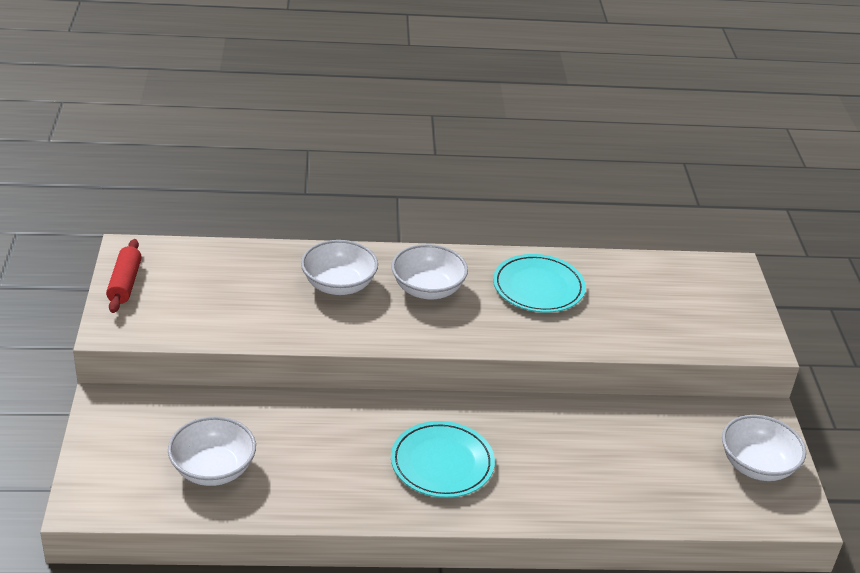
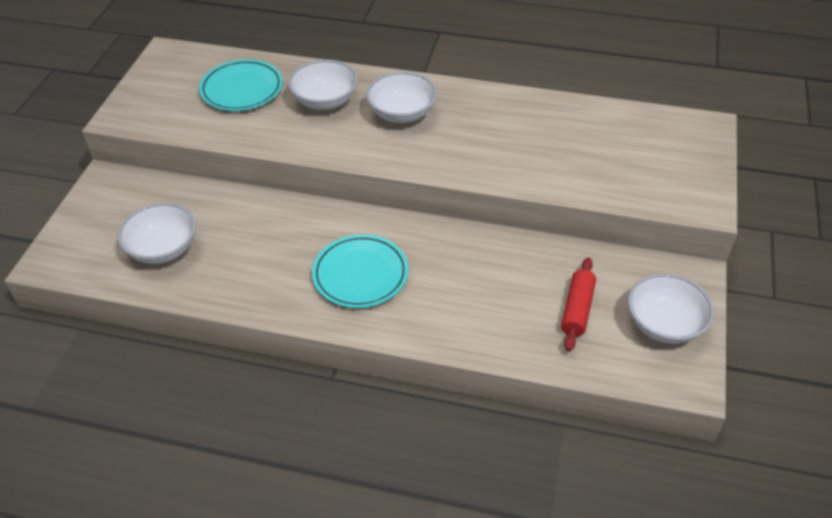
camera: 20 degrees right, 10 degrees up
red rolling pin [106,239,142,313] -> red rolling pin moved to [561,257,596,351]
turquoise plate [493,254,586,313] -> turquoise plate moved to [199,59,283,111]

